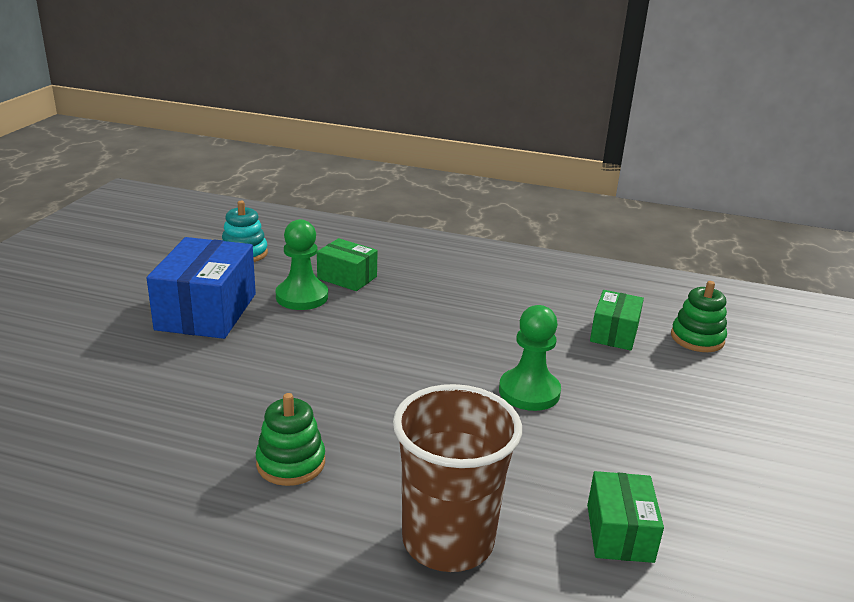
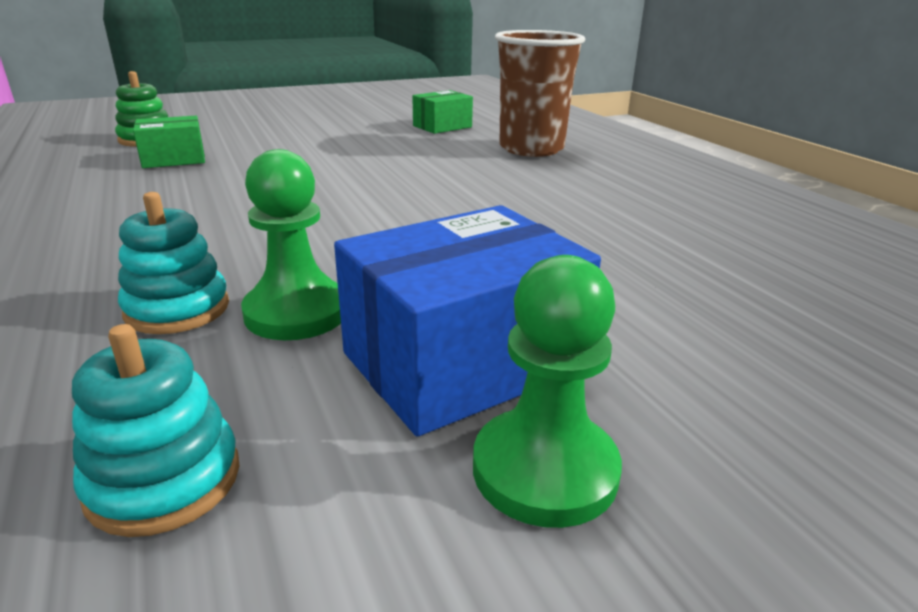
camera: 130 degrees left, 0 degrees up
green stacking toy [256,393,325,486] -> none
green box [317,238,378,291] -> turquoise stacking toy [118,192,229,334]
green pawn [499,305,561,411] -> green pawn moved to [473,255,622,528]

